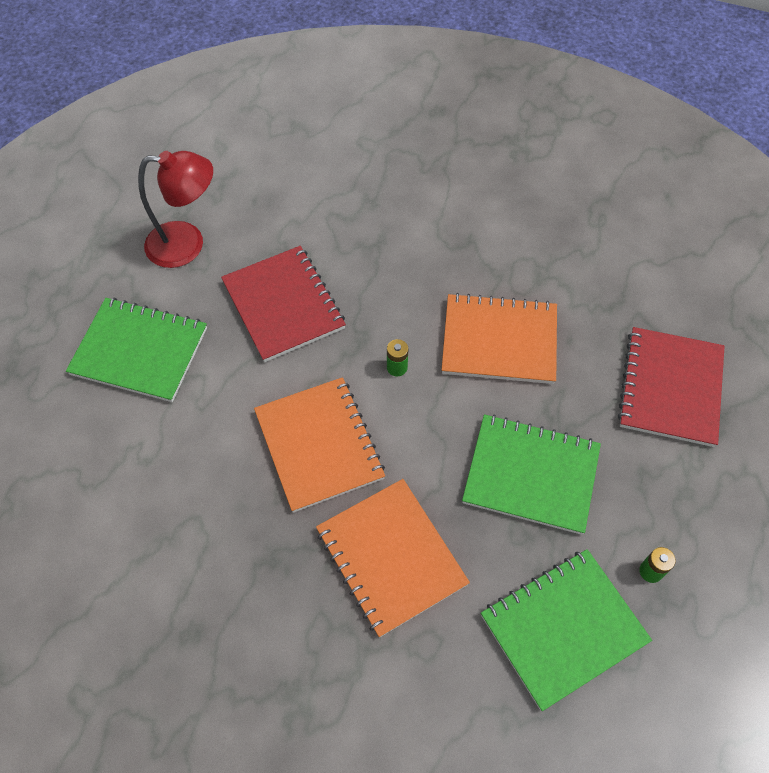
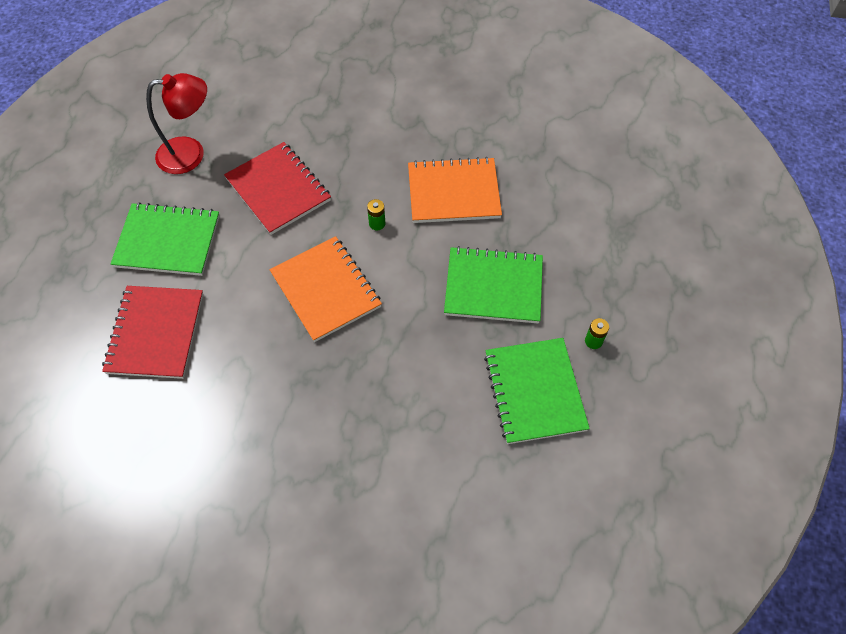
camera: 10 degrees left, 0 degrees up
orange notebook [316,479,470,638] -> none
green notebook [481,549,652,711] -> green notebook turned 60 degrees counterclockwise [484,338,590,444]
red notebook [618,327,725,447] -> red notebook moved to [102,286,203,379]

